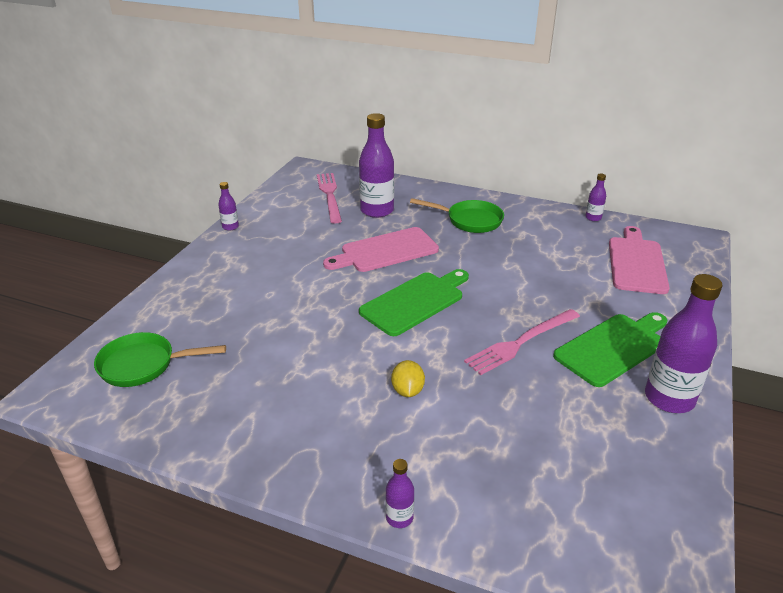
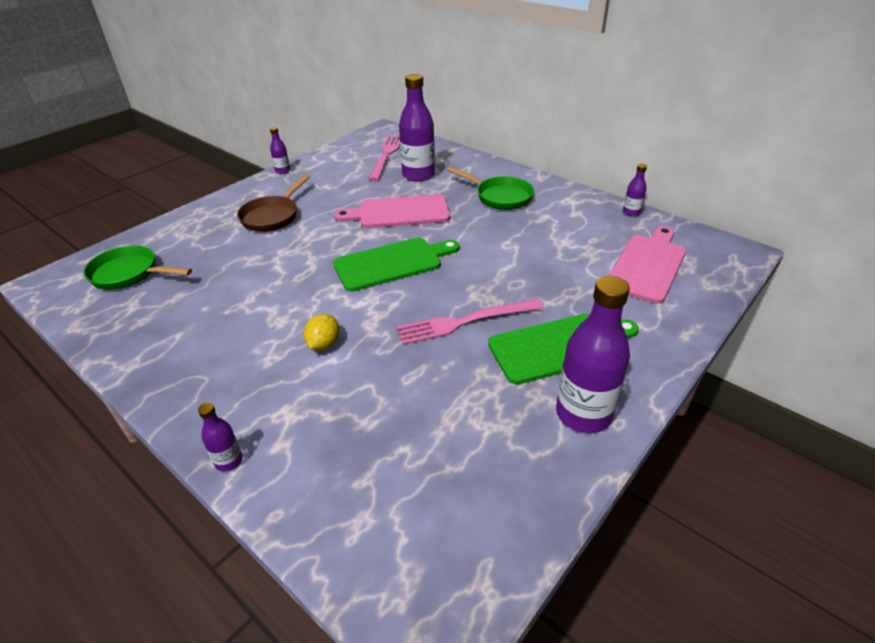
camera: 20 degrees right, 5 degrees up
none -> brown pan [237,174,310,232]

